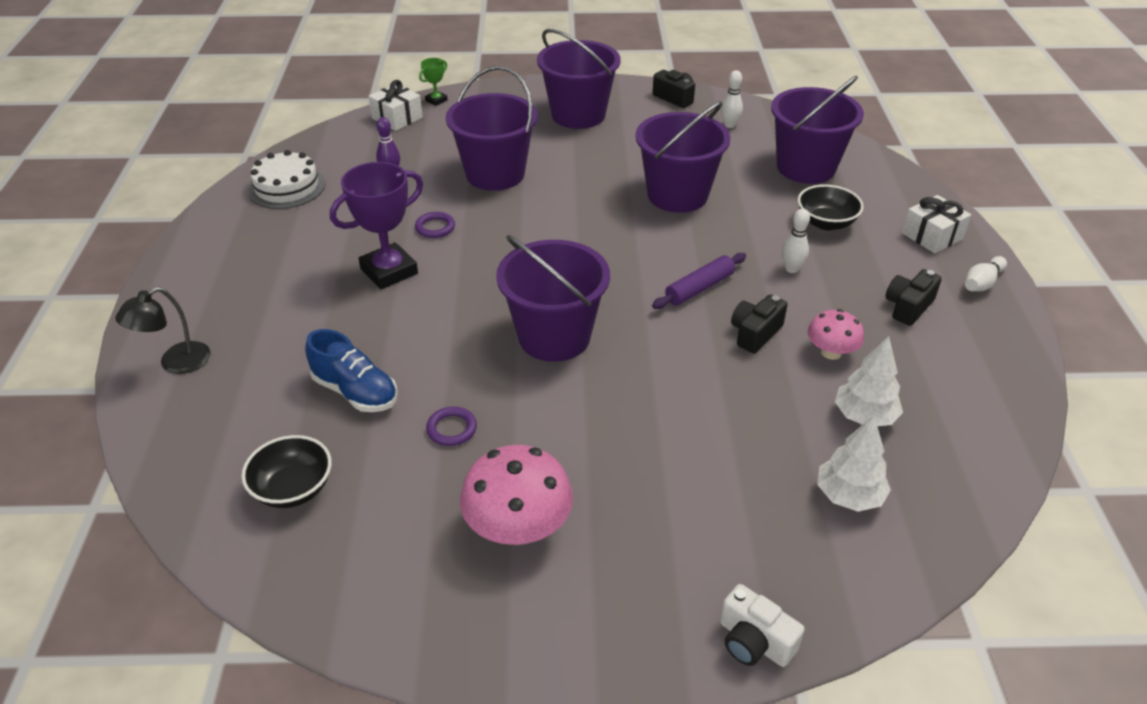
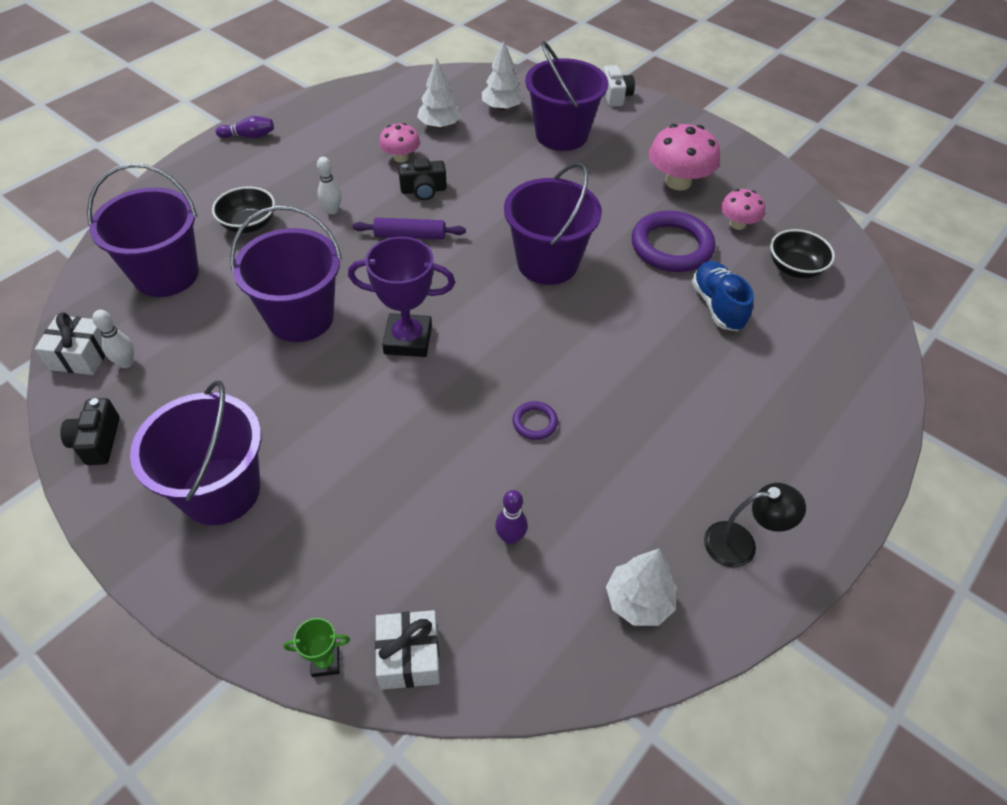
camera: 140 degrees left, 10 degrees up
black lamp [115,287,211,374] -> black lamp moved to [704,483,806,568]
white cake [248,150,325,209] -> white tree [606,548,677,626]
purple trophy [330,162,423,289] -> purple trophy moved to [348,237,455,357]
purple ring [426,407,477,446] -> purple ring [632,210,715,272], size x2.20
purple bucket [446,66,537,191] -> purple bucket moved to [525,41,608,151]
black camera [885,269,942,326] -> none
white gift [902,195,971,254] -> white gift moved to [35,312,105,375]
white bowling pin [965,256,1007,291] -> purple bowling pin [216,116,274,138]
none -> pink mushroom [721,189,765,230]

